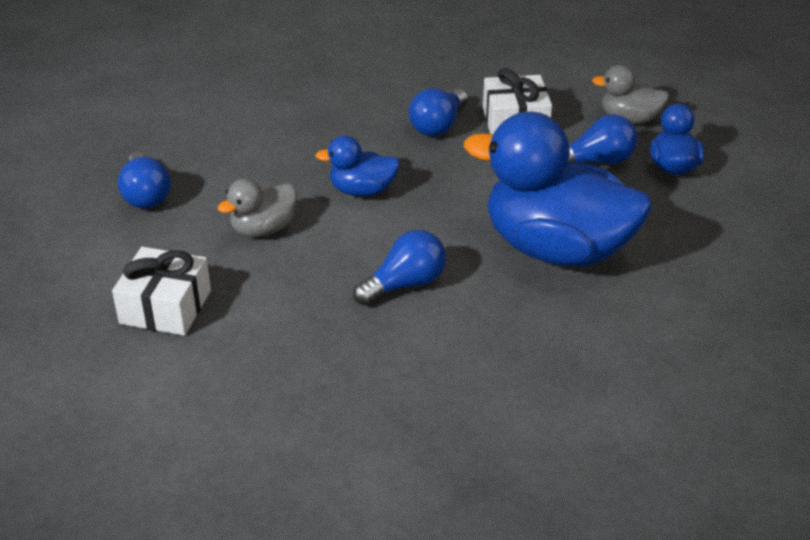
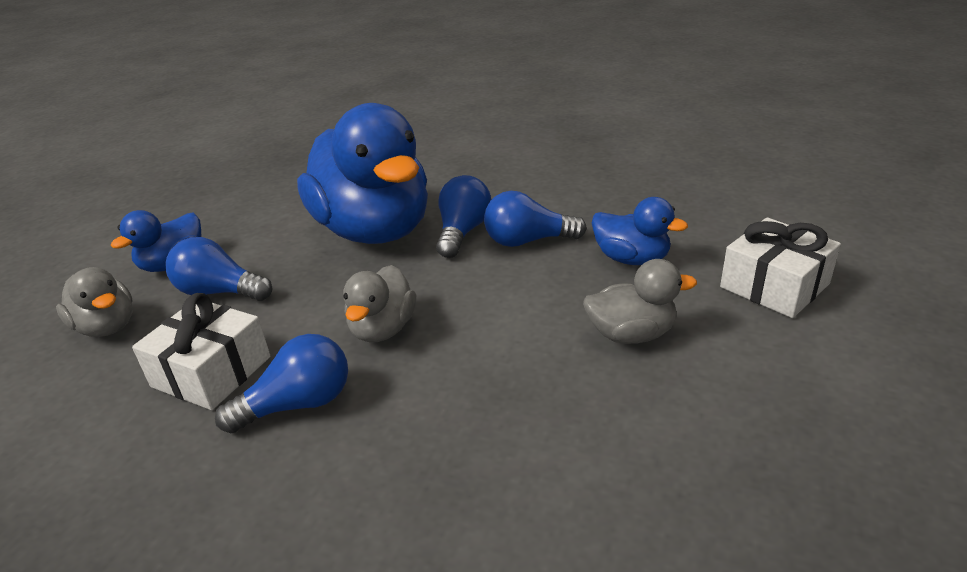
camera: 145 degrees left, 5 degrees down
blue light bulb [118,152,171,209] -> blue light bulb moved to [436,175,491,258]
blue duck [315,135,400,197] -> blue duck moved to [592,197,688,265]
none -> grey duck [343,265,416,342]

